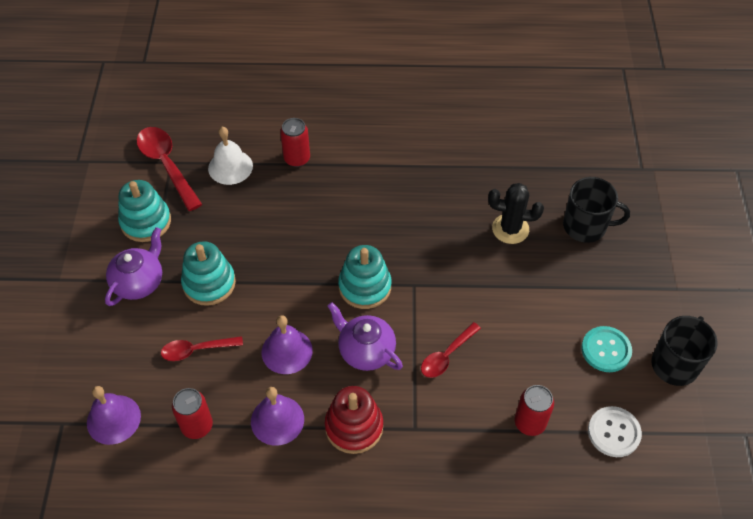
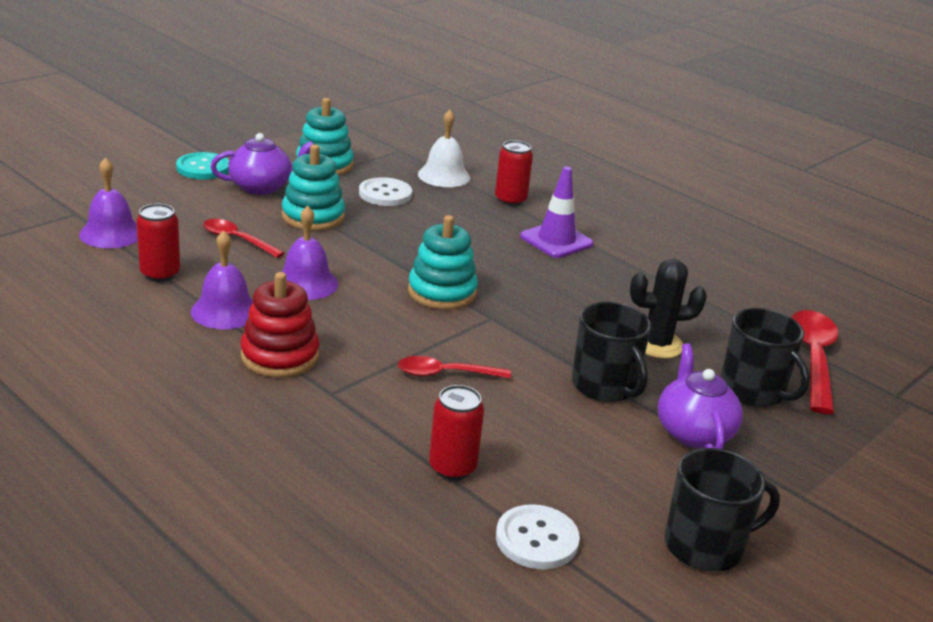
camera: 40 degrees right, 25 degrees down
red spoon [137,127,202,211] -> red spoon moved to [791,310,839,414]
purple teapot [328,302,403,371] -> purple teapot moved to [658,343,743,449]
black cactus [488,183,544,244] -> black cactus turned 60 degrees counterclockwise [630,259,707,359]
turquoise button [581,326,632,372] -> turquoise button moved to [176,152,229,180]
none -> white button [359,177,412,206]
none -> purple traffic cone [520,167,594,258]
none -> black mug [572,302,651,402]

